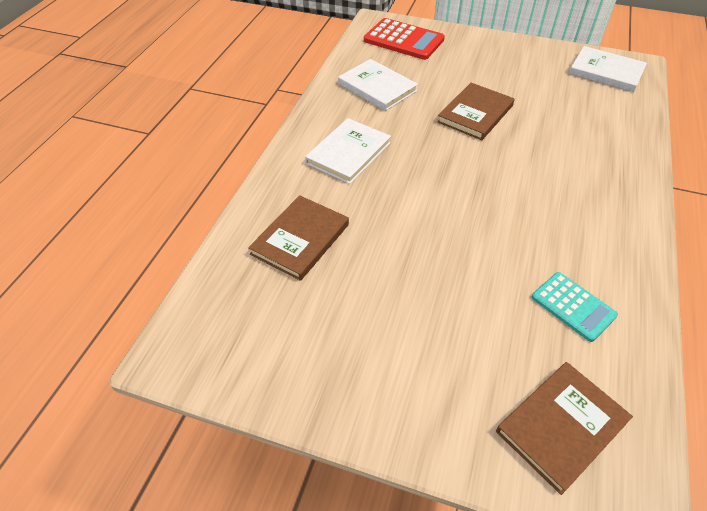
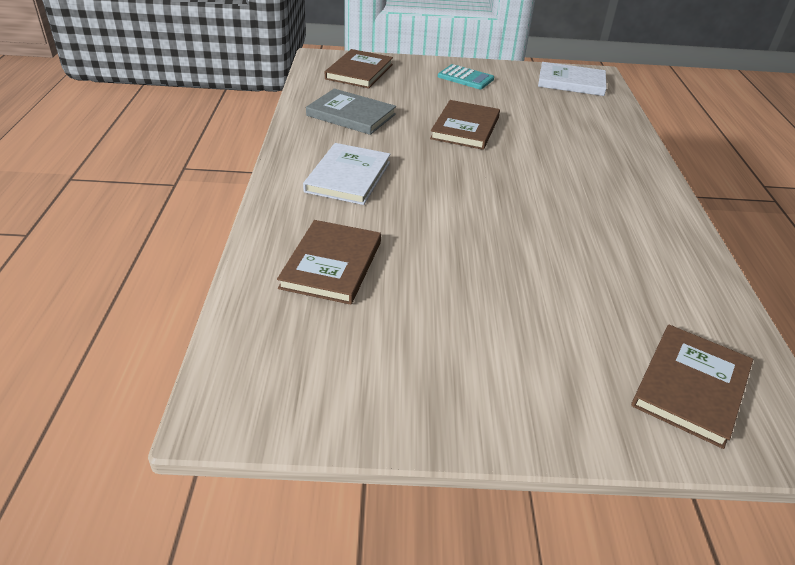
camera: 20 degrees left, 10 degrees down
white book [338,59,418,111] -> grey book [306,89,396,135]
red calculator [364,18,445,60] -> brown book [325,49,393,88]
turquoise calculator [532,272,618,342] -> turquoise calculator moved to [438,64,494,89]

